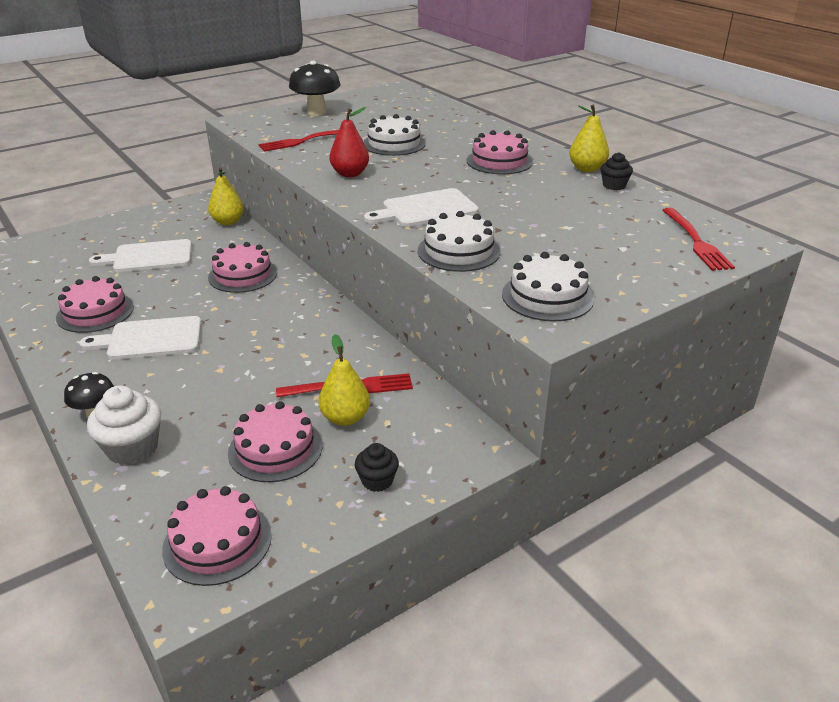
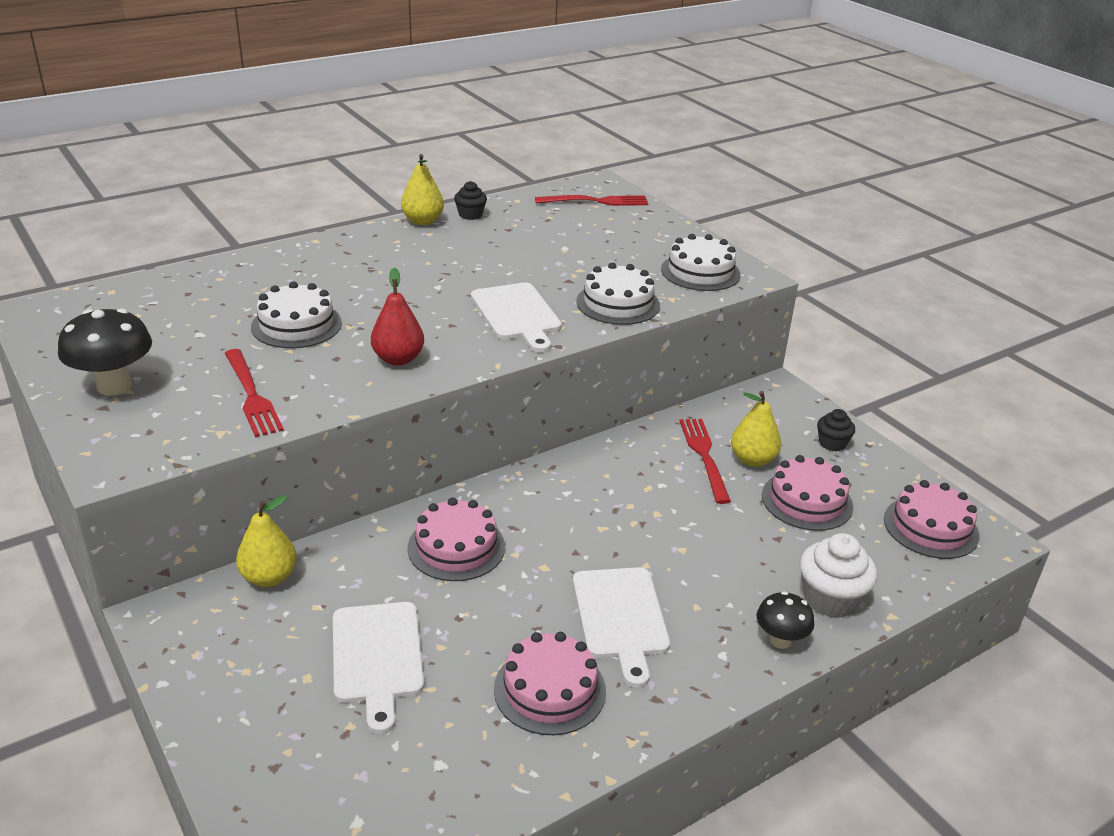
camera: 90 degrees left, 0 degrees up
pink cake [467,130,533,174] -> none

